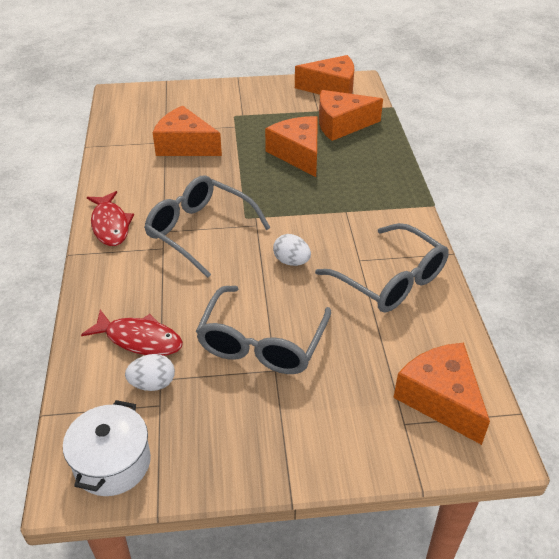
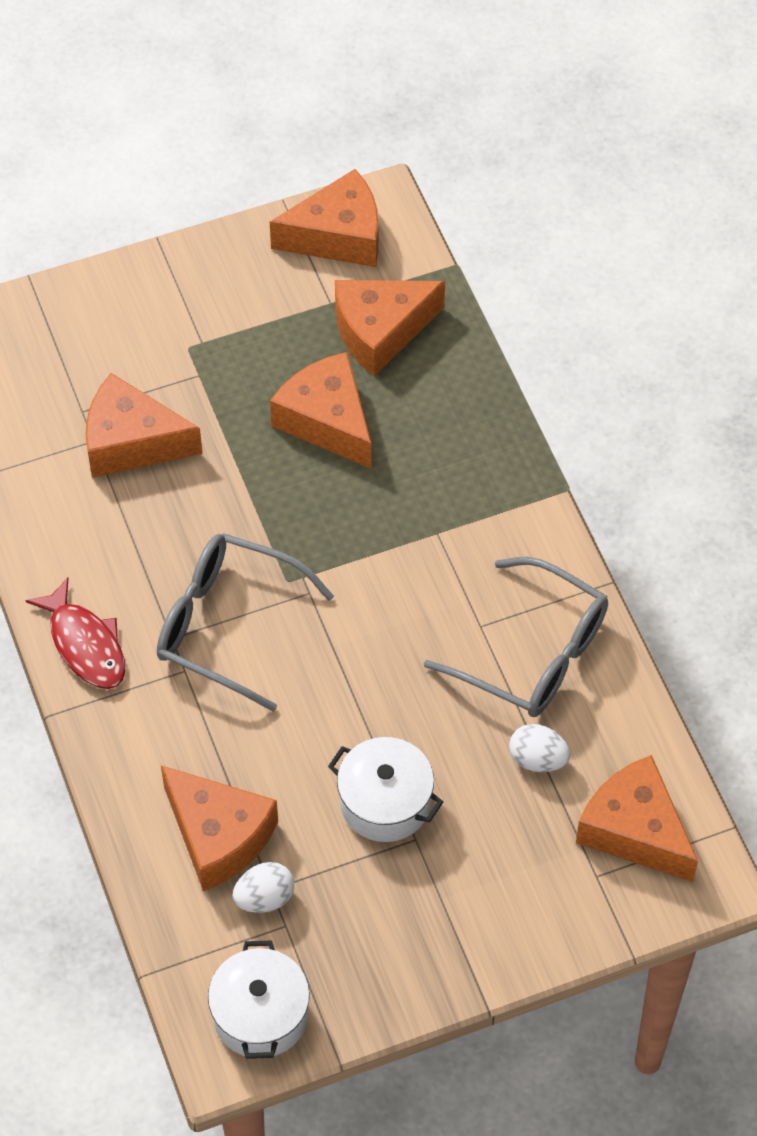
camera: 15 degrees left, 15 degrees up
red fish [81,310,183,356] -> orange cheese [161,765,278,891]
grey glasses [196,286,331,374] -> white pot [328,737,443,842]
white egg [273,234,311,266] -> white egg moved to [509,724,570,772]

